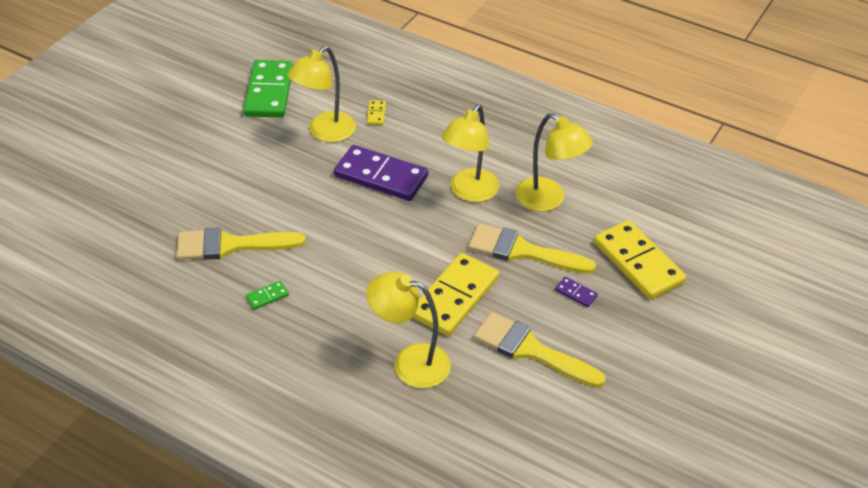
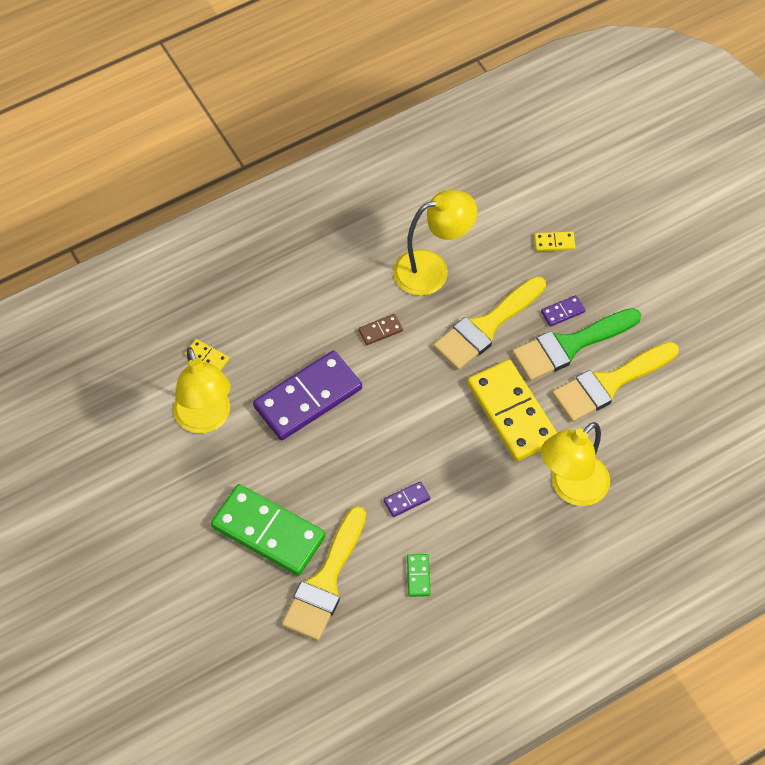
camera: 60 degrees left, 15 degrees up
green domino [243,60,293,118] -> green domino moved to [211,484,326,576]
yellow lamp [442,104,499,202] -> brown domino [358,314,403,345]
yellow domino [594,220,686,299] -> yellow domino [534,232,575,251], size x0.41
none -> purple domino [383,481,430,517]
none -> green brush [512,308,641,381]

